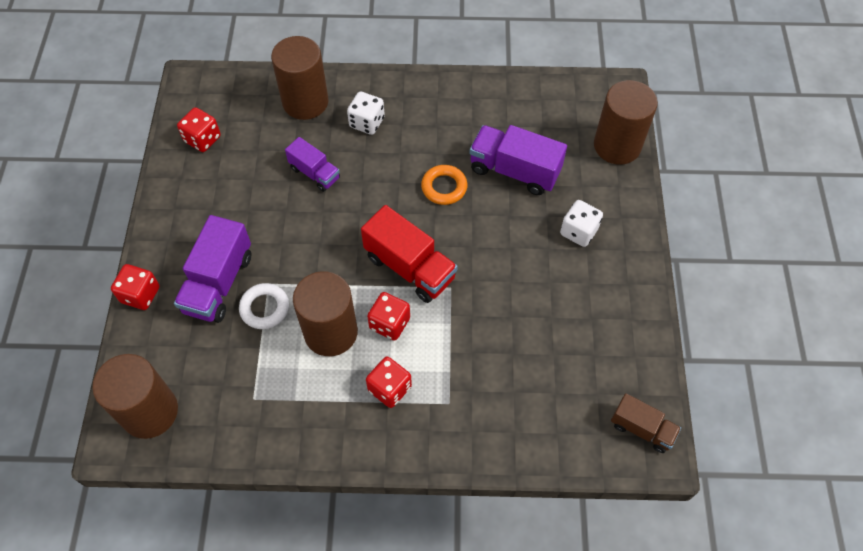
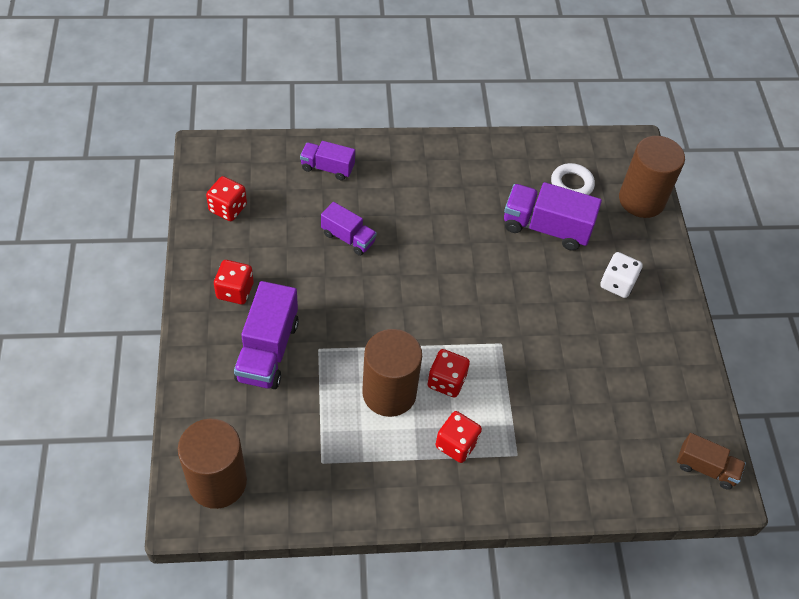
camera: 10 degrees left, 5 degrees down
red dice [111,264,160,310] -> red dice moved to [214,260,254,304]
white ring [239,283,289,329] -> white ring moved to [551,163,595,195]
brown cylinder [271,36,329,120] -> purple truck [300,141,355,180]
white dice [347,91,385,135] -> none
red truck [361,205,458,303] -> none
orange ring [421,165,467,205] -> none

